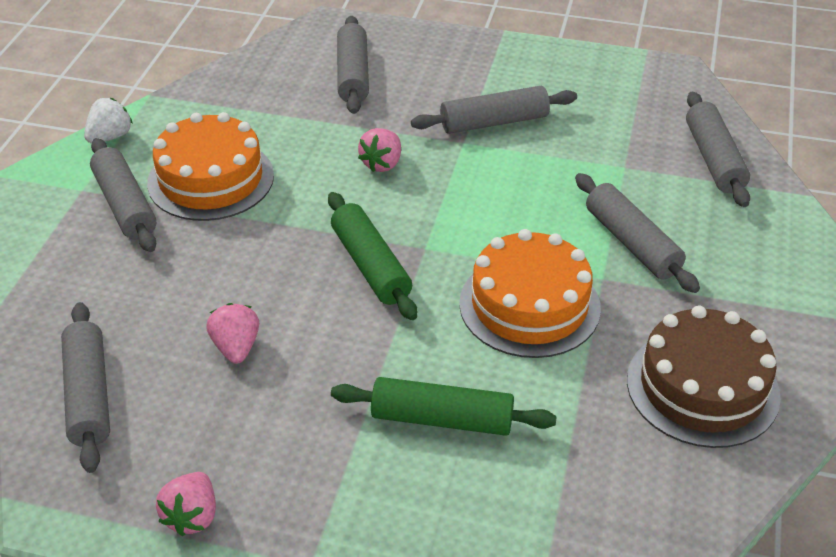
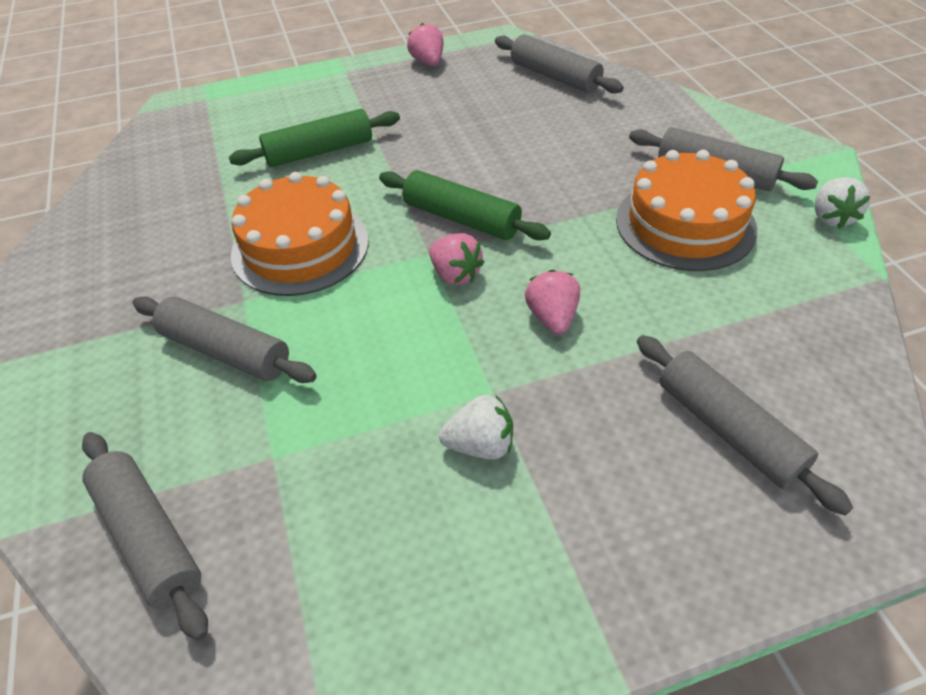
camera: 150 degrees right, 5 degrees up
pink strawberry [206,303,259,364] -> pink strawberry moved to [429,233,484,285]
grey rolling pin [411,86,577,134] -> white strawberry [439,395,513,459]
brown cake [627,305,781,448] -> none

